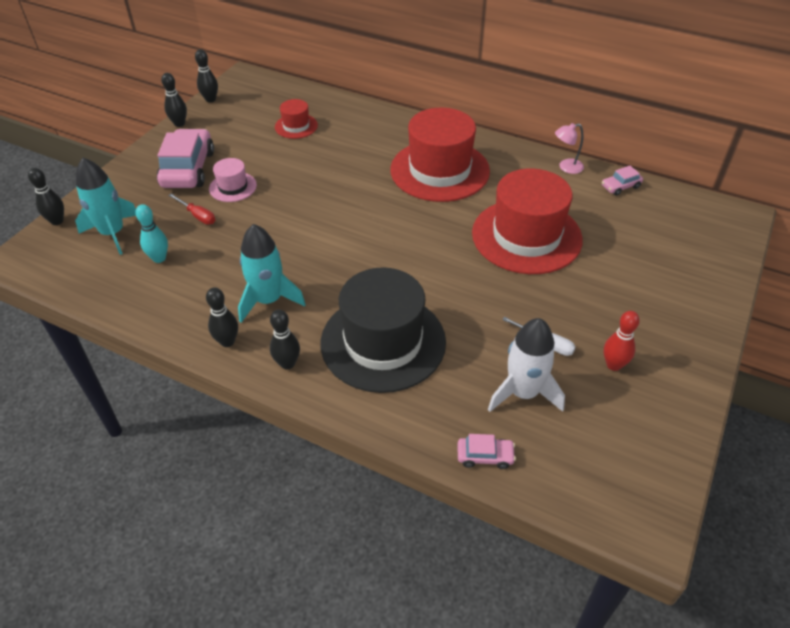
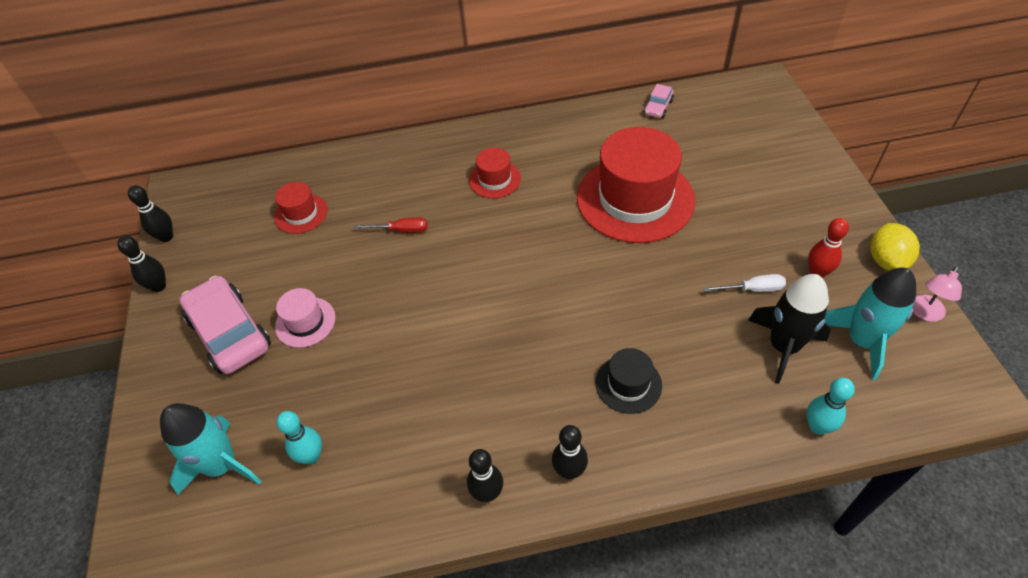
camera: 35 degrees left, 5 degrees up
black bowling pin [28,168,64,225] -> none
red screwdriver [168,193,215,225] -> red screwdriver moved to [354,217,427,233]
turquoise rocket [238,224,306,323] -> turquoise rocket moved to [825,268,916,380]
black hat [321,267,446,393] -> black hat [596,348,662,414], size x0.47
red hat [390,108,490,202] -> red hat [469,148,521,198], size x0.47
pink car [458,434,516,469] -> turquoise bowling pin [807,378,855,435]
white rocket [488,318,565,412] -> black rocket [748,274,831,384]
pink lamp [555,123,584,174] -> pink lamp moved to [912,266,962,322]
none -> yellow lemon [870,223,920,271]

